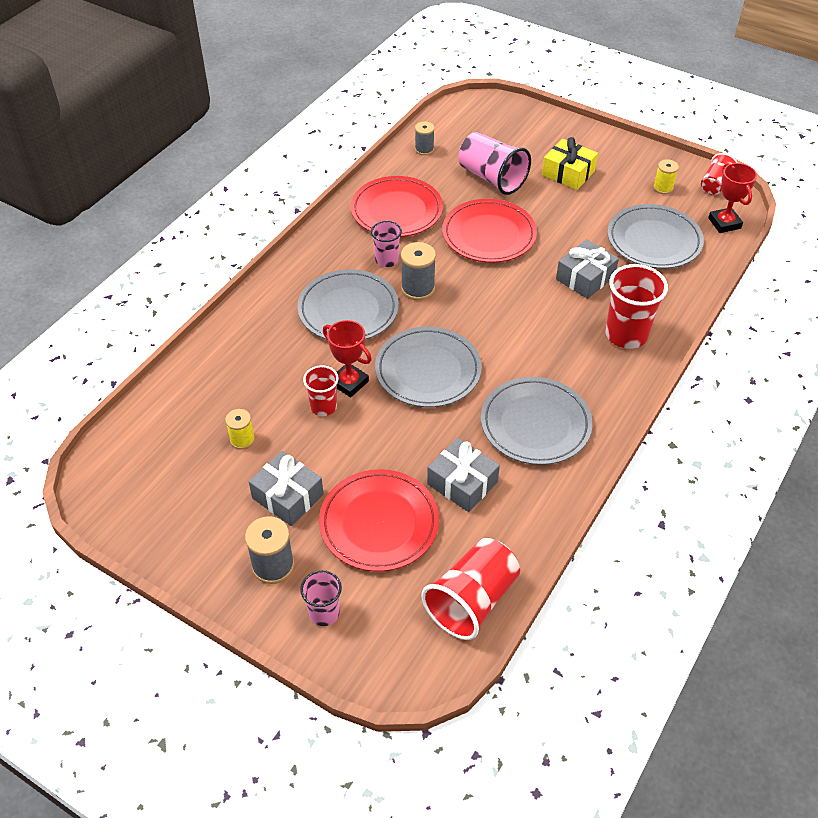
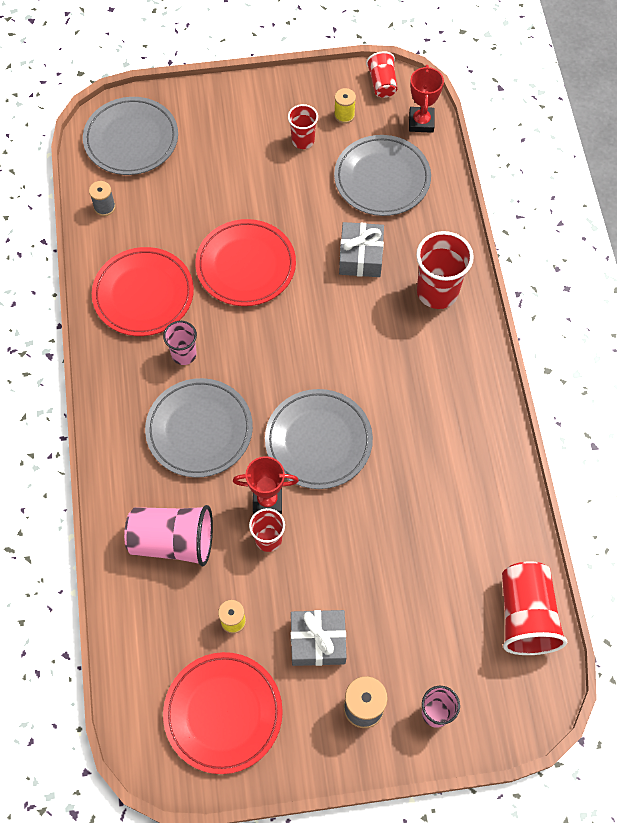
camera: 40 degrees left, 15 degrees up
red plate [319,469,439,572] -> red plate moved to [163,652,283,774]
grey spool [401,242,436,300] -> none
grey gift [427,438,500,512] -> none
pink cup [458,132,531,195] -> pink cup moved to [124,505,213,566]
grey plate [481,377,592,465] -> grey plate moved to [83,97,178,175]
yellow gift [542,137,598,190] -> none
red trophy [708,163,757,233] -> red trophy turned 60 degrees clockwise [409,65,444,133]
none -> red cup [288,104,318,149]

